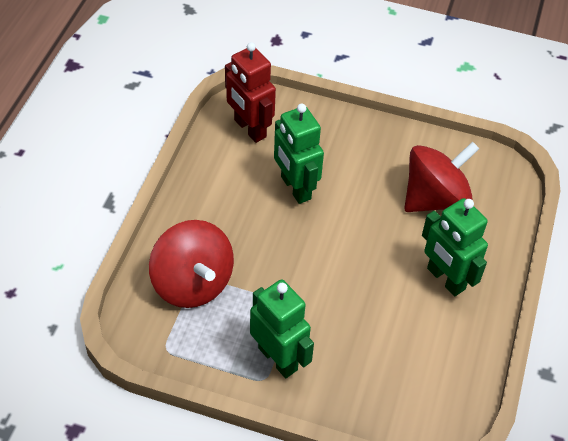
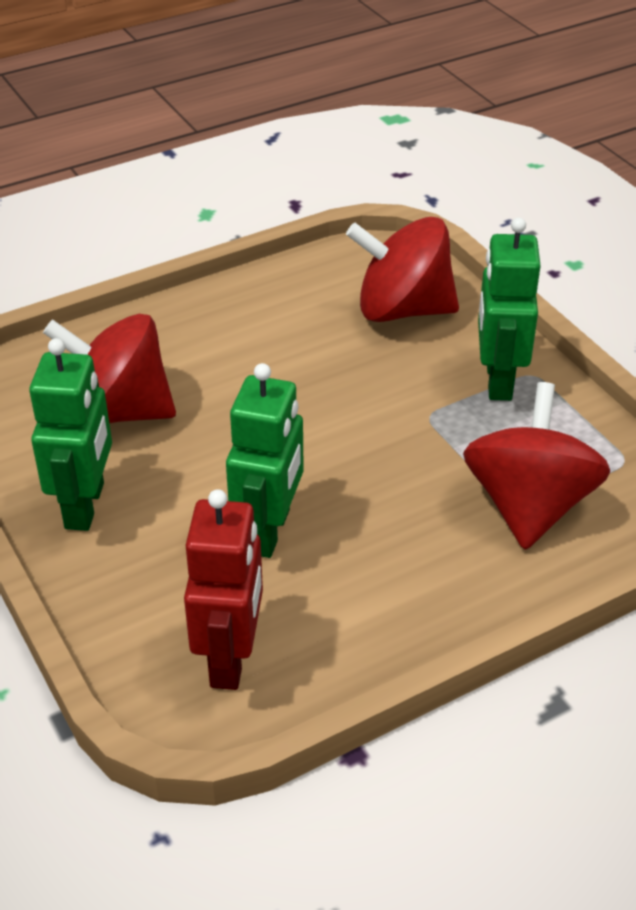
camera: 135 degrees left, 10 degrees down
green robot [422,198,488,296] -> green robot moved to [29,338,112,531]
none -> red spinning top [346,217,459,322]

